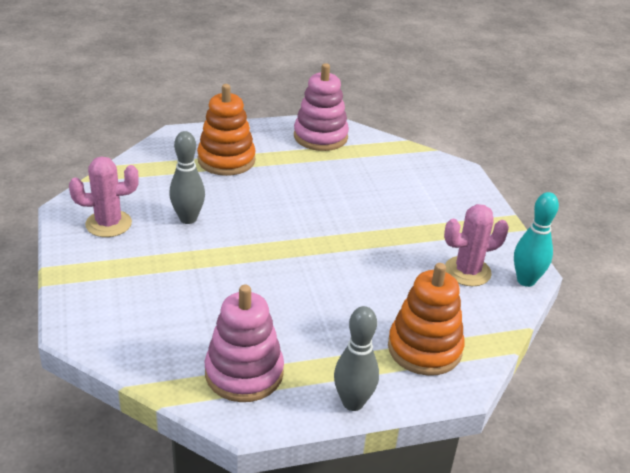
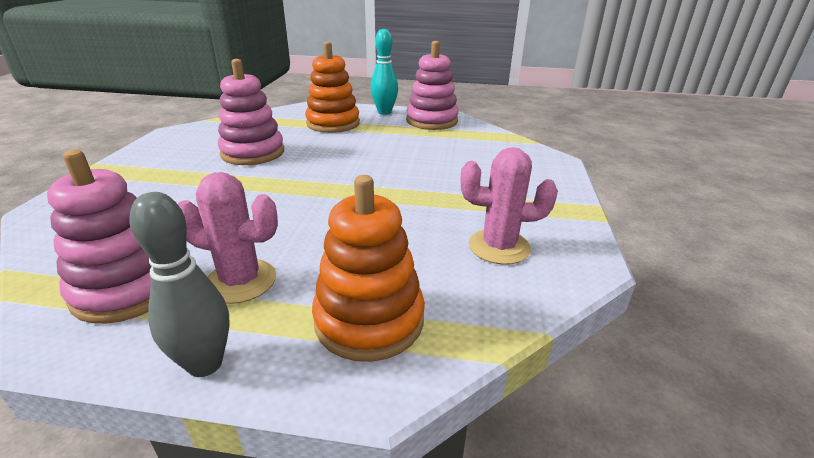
camera: 25 degrees right, 5 degrees down
pink cactus [69,156,139,237] -> pink cactus moved to [178,172,278,304]
grey bowling pin [169,131,205,224] -> pink stacking toy [218,59,284,165]
turquoise bowling pin [514,192,559,287] -> turquoise bowling pin moved to [371,29,398,115]

